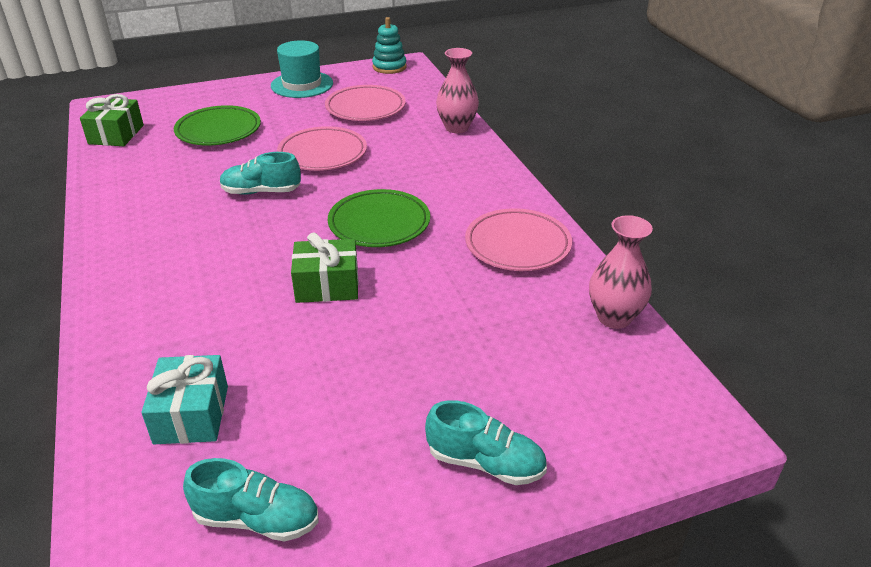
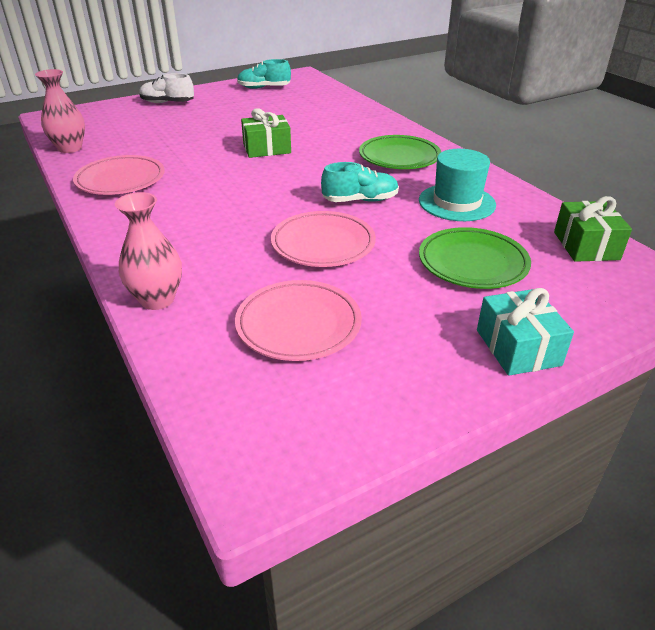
camera: 170 degrees right, 0 degrees up
turquoise gift [141,355,228,444] -> turquoise gift moved to [477,288,574,376]
turquoise hat [271,40,333,98] -> turquoise hat moved to [419,149,496,221]
green plate [328,189,430,247] -> green plate moved to [359,135,441,169]
turquoise stacking toy [372,17,407,74] -> none
turquoise shoe [425,400,547,485] -> white shoe [139,73,194,103]

